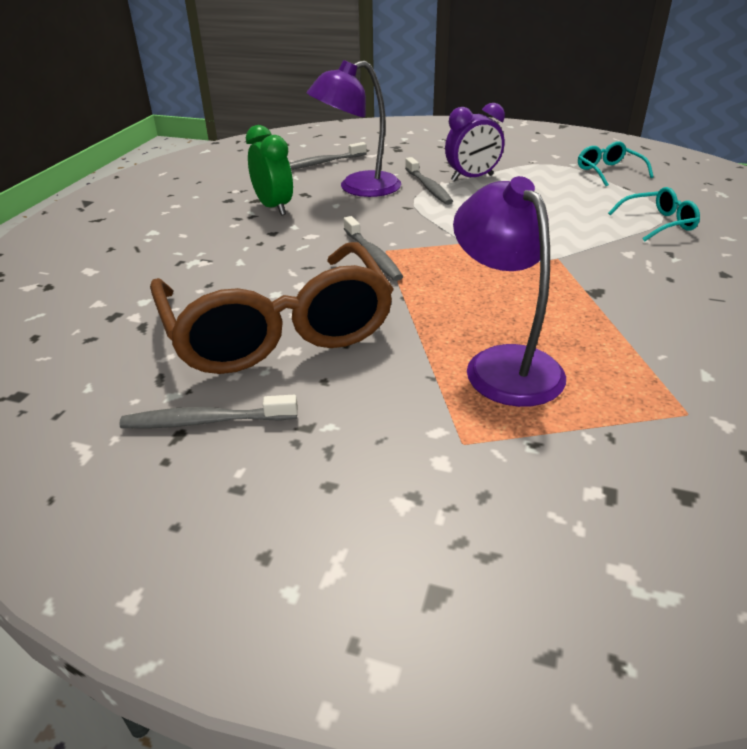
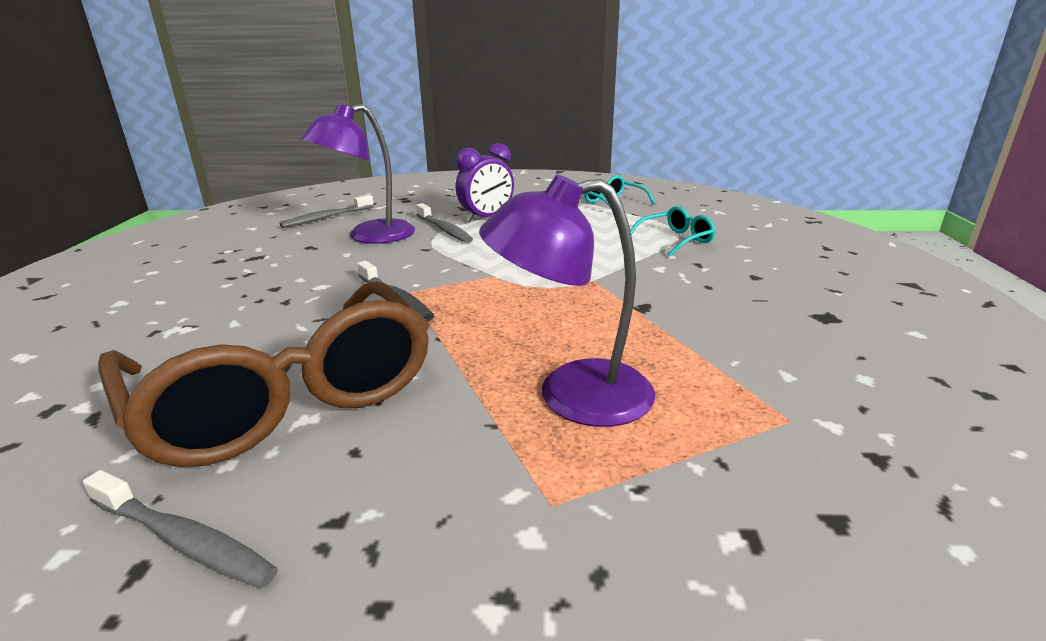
camera: 15 degrees left, 10 degrees down
grey toothbrush [119,395,298,429] -> grey toothbrush turned 135 degrees counterclockwise [83,470,278,589]
green clock [246,125,293,216] -> none
purple lamp [453,176,566,407] -> purple lamp turned 60 degrees counterclockwise [479,174,655,427]

